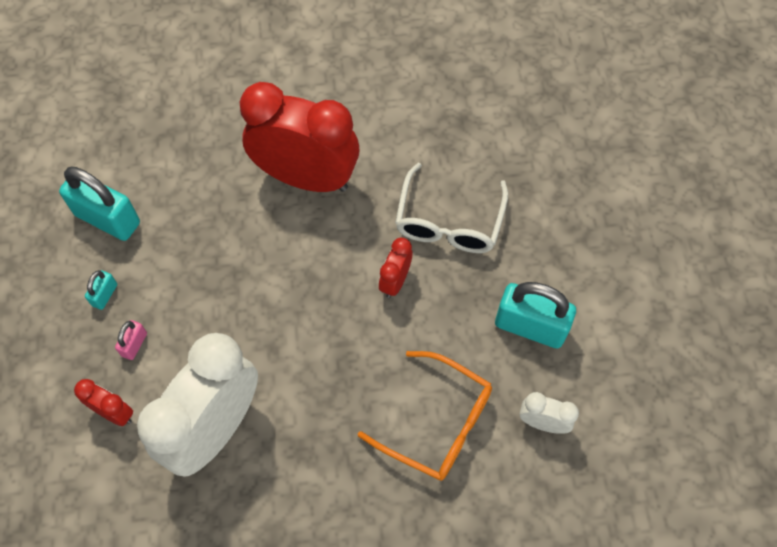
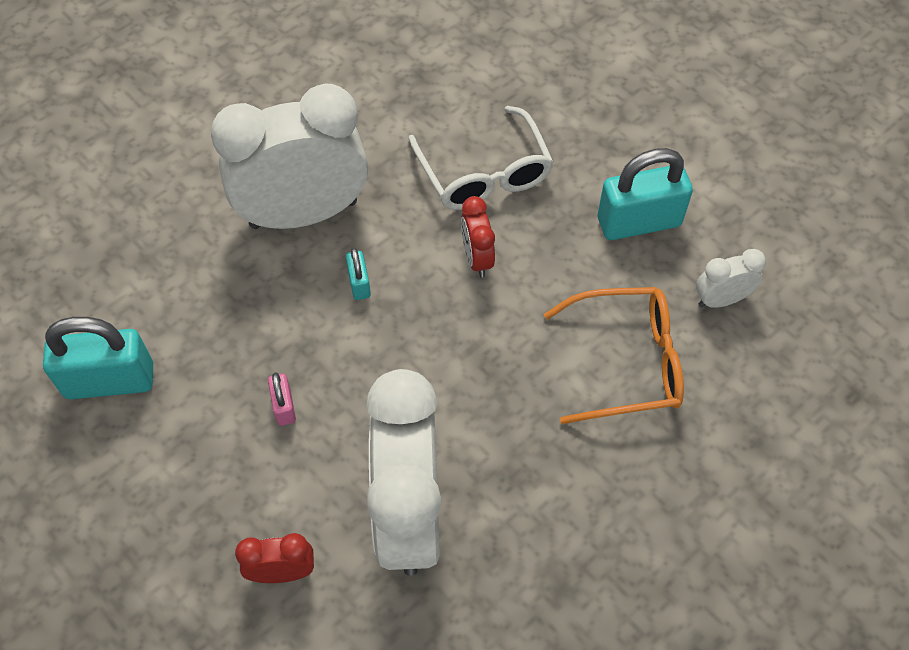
camera: 35 degrees left, 5 degrees down
turquoise padlock [85,270,117,310] -> turquoise padlock moved to [346,248,371,300]
pink padlock [115,320,147,360] -> pink padlock moved to [268,372,296,426]
red clock [240,82,360,192] -> white clock [211,84,368,229]

